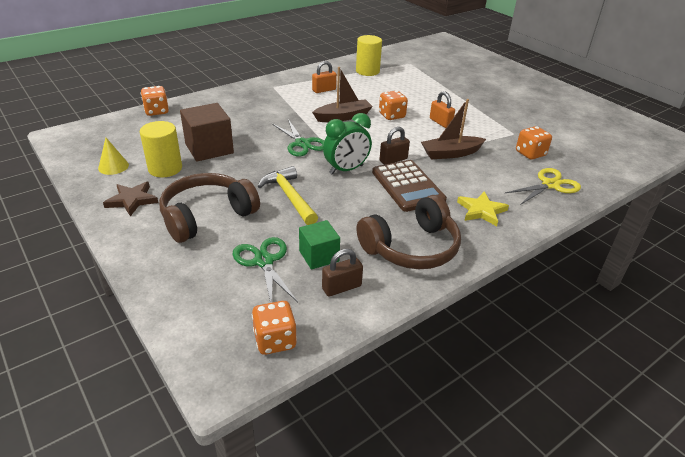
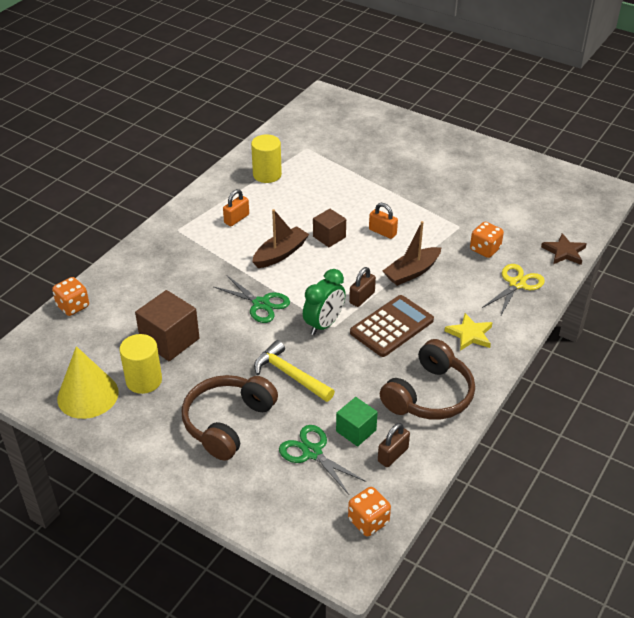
camera: 20 degrees left, 5 degrees up
yellow cone [98,138,129,175] -> yellow cone [57,346,119,419], size x1.89
brown star [103,182,158,216] -> brown star moved to [541,233,587,265]
brown calculator [372,160,447,212] -> brown calculator turned 90 degrees counterclockwise [350,295,434,357]
orange dice [379,91,408,120] -> brown cube [313,209,346,247]

